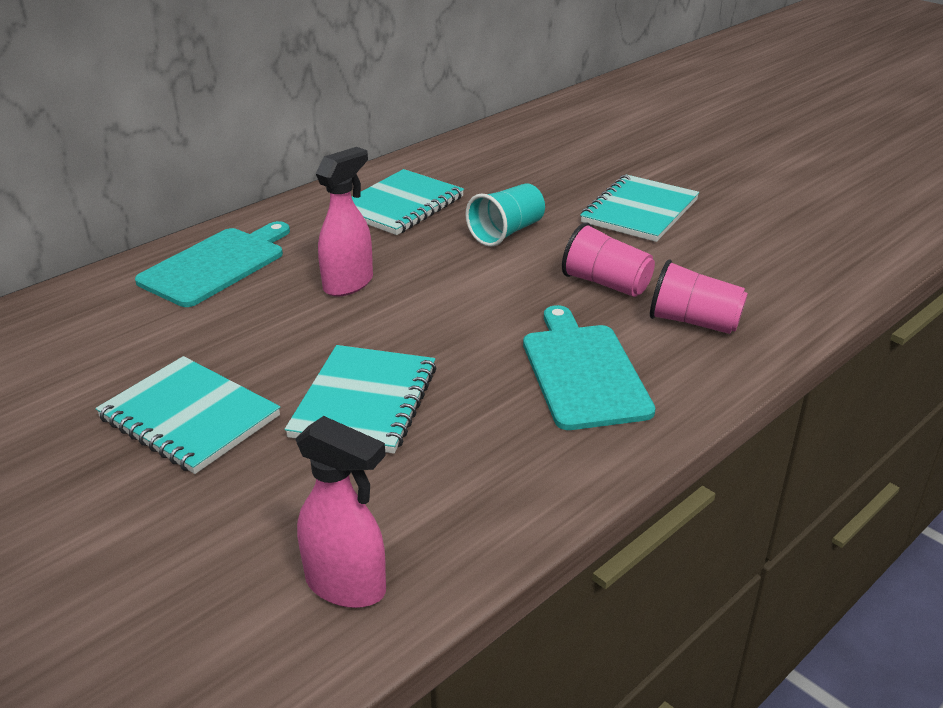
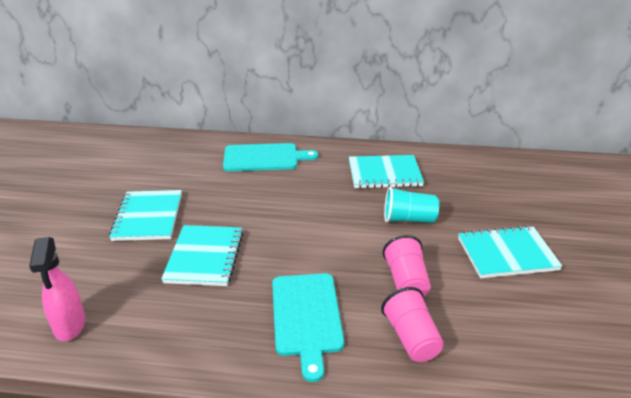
camera: 50 degrees right, 0 degrees up
turquoise notebook [285,345,436,454] -> turquoise notebook turned 60 degrees counterclockwise [161,225,243,286]
pink spray bottle [316,147,373,297] -> none
turquoise cutting board [523,305,656,430] -> turquoise cutting board turned 135 degrees clockwise [272,273,344,382]

